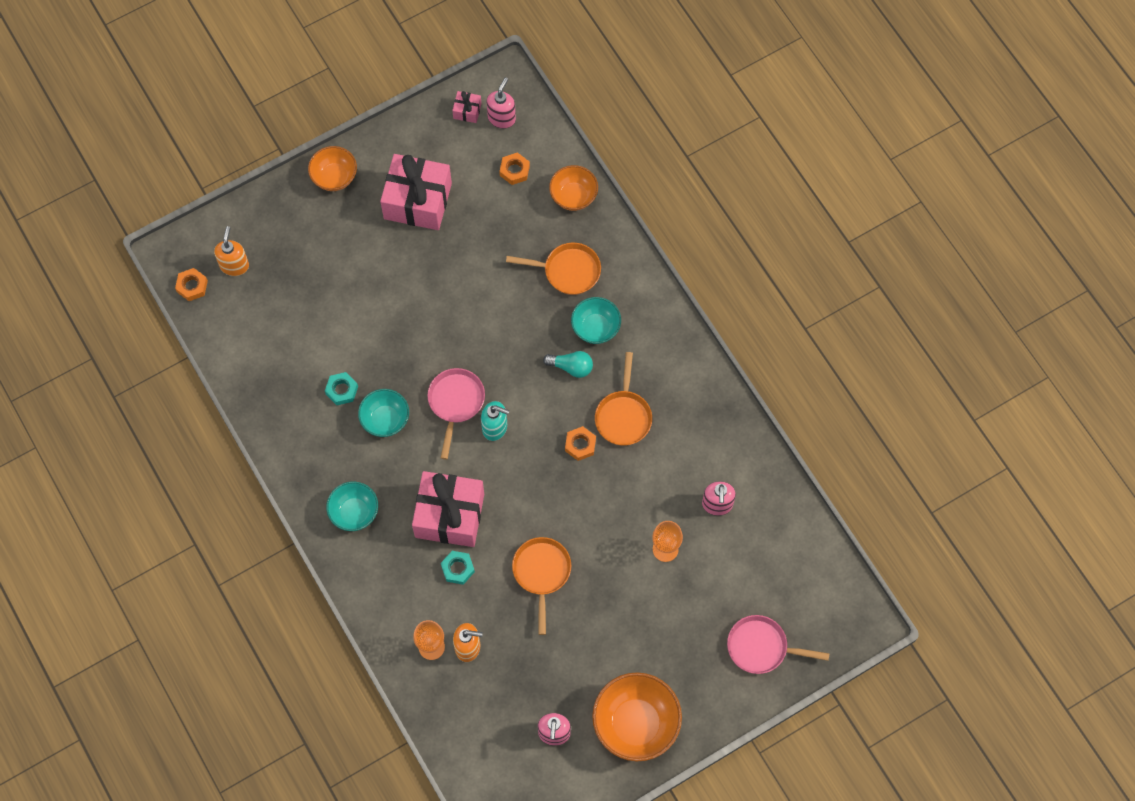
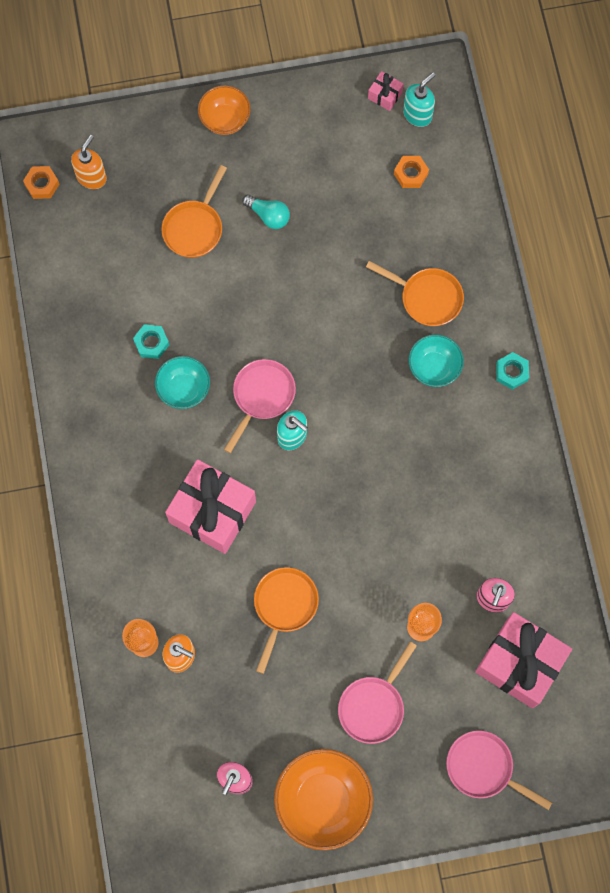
camera: 20 degrees right, 5 degrees up
turquoise bowl [326,481,378,531] -> none
pink gift [380,154,452,230] -> pink gift moved to [475,612,572,708]
turquoise nut [441,551,475,585] -> turquoise nut moved to [496,352,529,390]
pink soap dispenser [487,77,516,129] -> turquoise soap dispenser [403,72,435,127]
turquoise light bulb [543,351,593,378] -> turquoise light bulb moved to [242,195,290,229]
orange bowl [549,165,598,211] -> none
orange nut [565,426,596,461] -> none
orange pan [595,352,652,446] -> orange pan moved to [162,165,227,258]
none -> pink pan [338,642,417,744]

